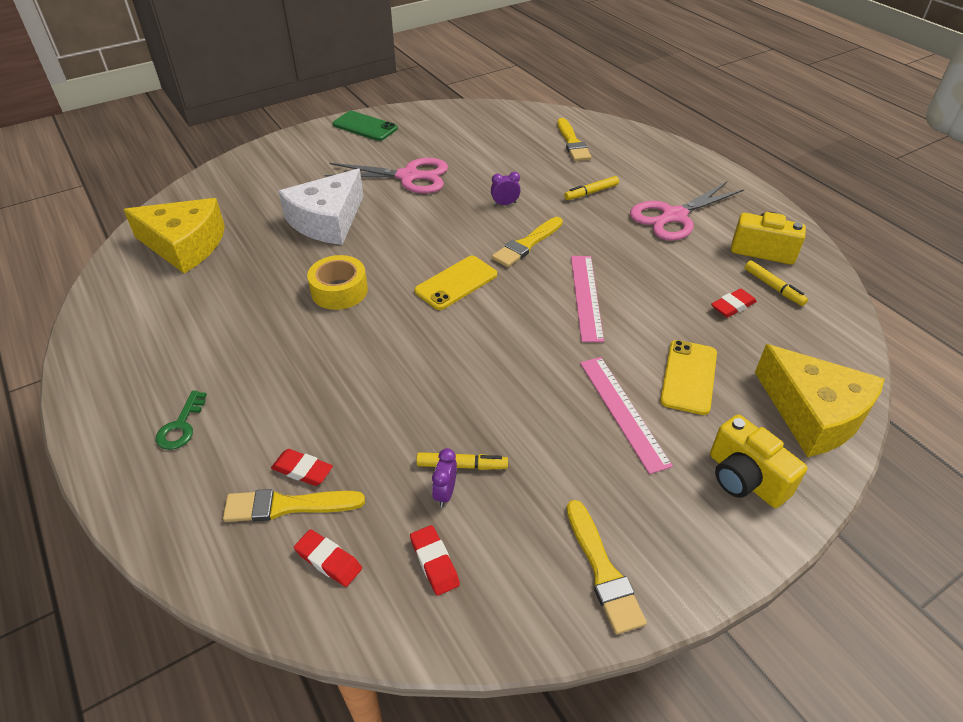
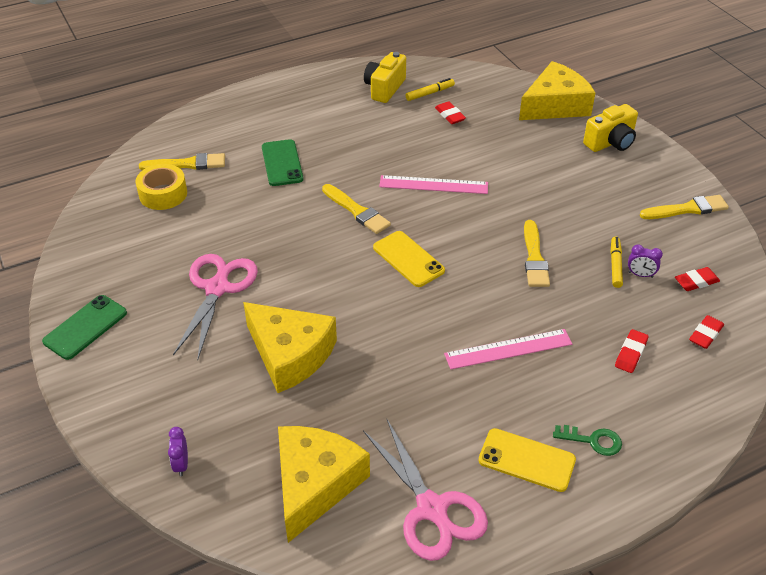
camera: 85 degrees left, 0 degrees up
yellow brush [223,489,365,522] -> yellow brush moved to [524,220,550,287]
white cheese [278,169,364,245] -> yellow cheese [243,302,337,393]
yellow tape [307,255,368,310] -> yellow tape moved to [136,164,187,210]
purple clock [491,172,521,206] -> purple clock moved to [168,427,188,476]
yellow marker [564,176,619,200] -> green phone [262,139,304,186]
pink ruler [580,357,673,474] -> pink ruler moved to [444,329,572,369]
pink scissors [630,182,744,241] -> pink scissors moved to [363,419,488,561]
yellow phone [660,340,717,415] -> yellow phone moved to [478,428,576,492]

